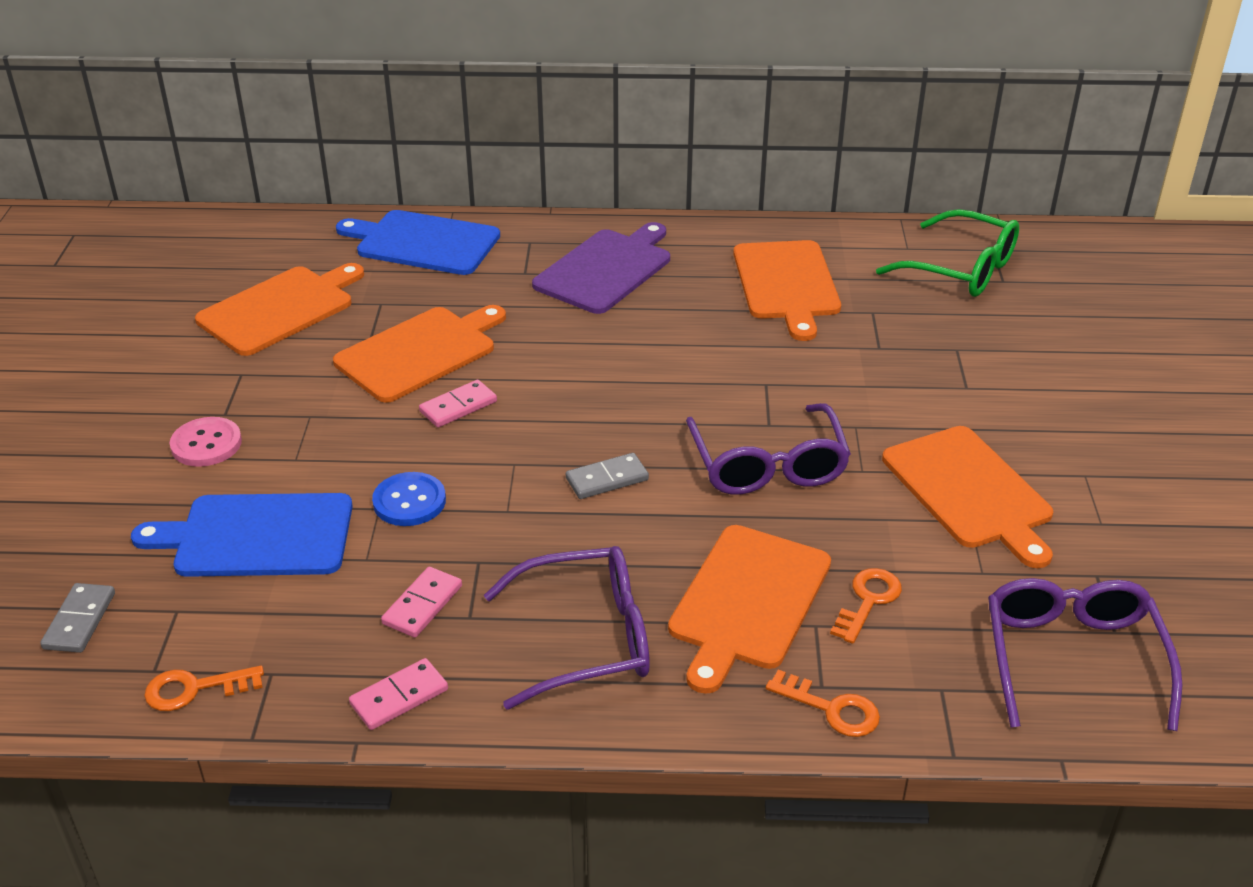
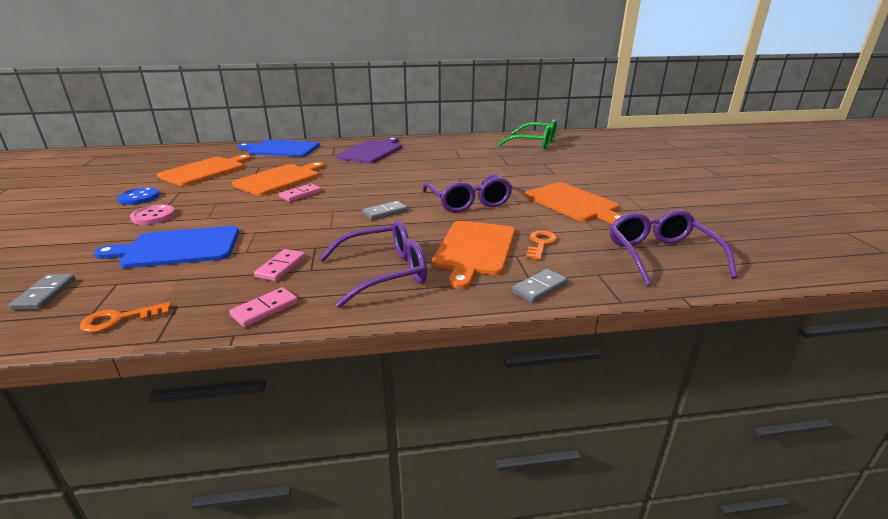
camera: 10 degrees left, 10 degrees down
blue button [372,472,446,526] -> blue button moved to [117,187,160,205]
orange cutting board [733,240,841,341] -> none
orange key [766,669,880,737] -> grey domino [512,269,568,303]

